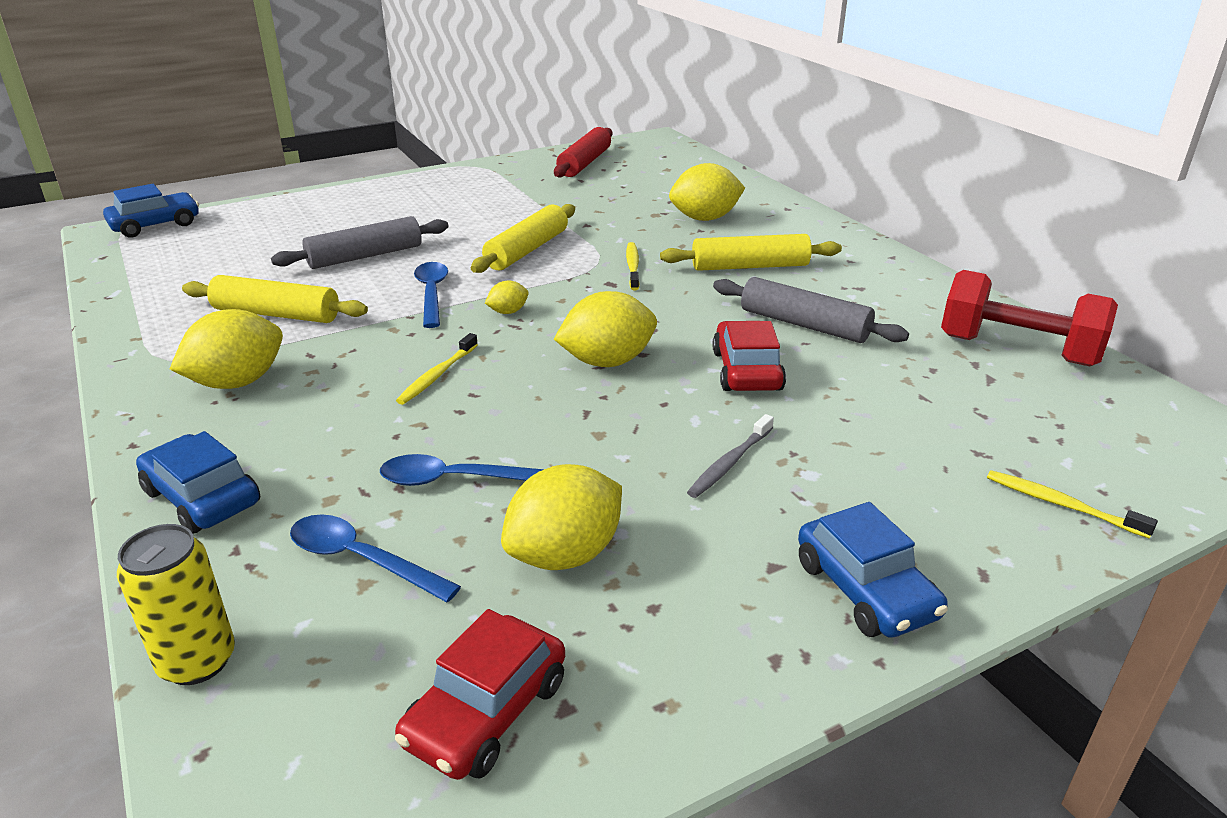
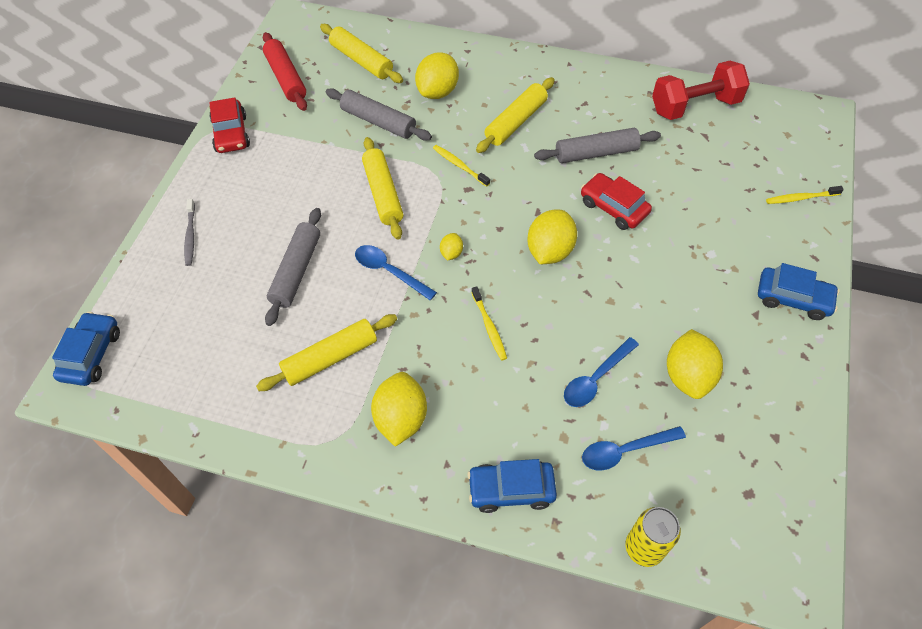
camera: 45 degrees left, 25 degrees up
red car [395,609,565,780] -> red car moved to [209,97,250,153]
grey toothbrush [687,414,774,498] -> grey toothbrush moved to [184,199,195,266]
none -> yellow rolling pin [320,24,403,83]
none -> grey rolling pin [326,88,432,141]

